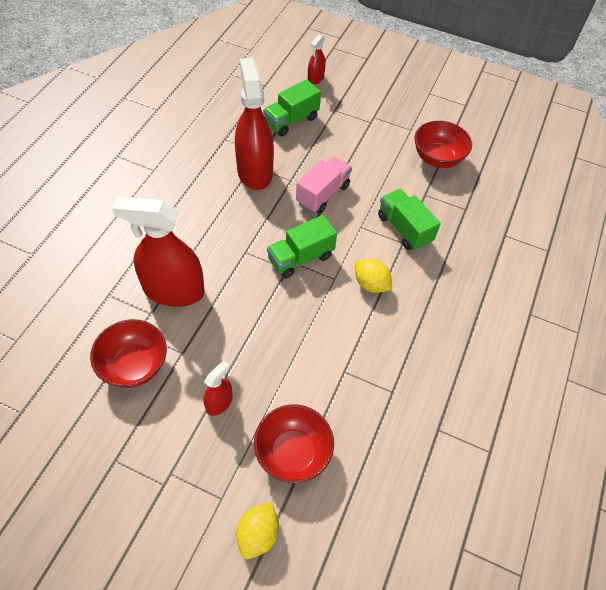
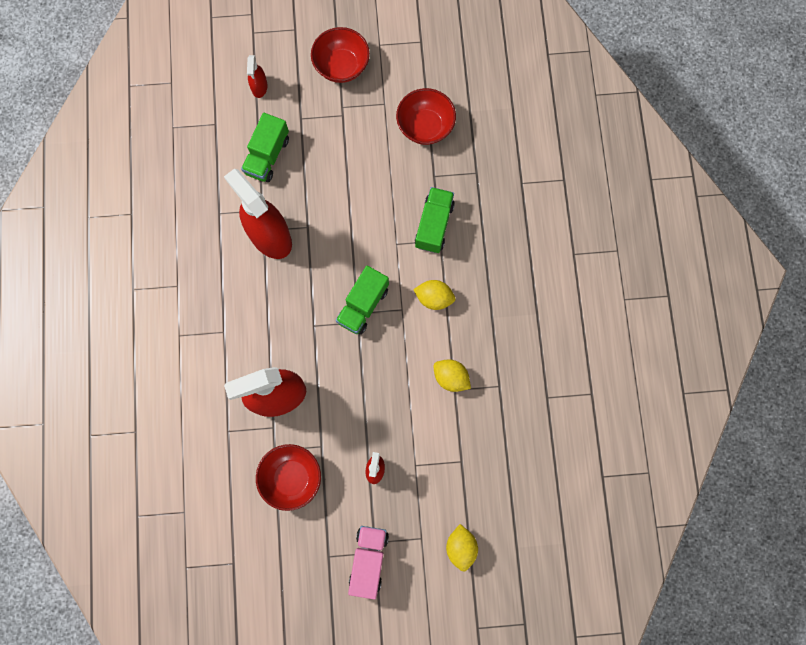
camera: 25 degrees left, 20 degrees up
red bowl [254,404,334,483] -> red bowl moved to [311,27,370,83]
pink truck [296,156,352,214] -> pink truck moved to [348,526,389,599]
green truck [378,189,441,251] -> green truck turned 75 degrees clockwise [415,187,455,253]
none -> yellow lemon [433,359,471,392]

